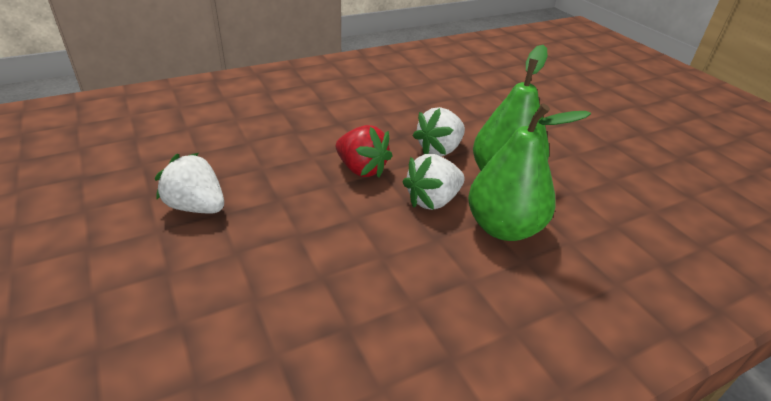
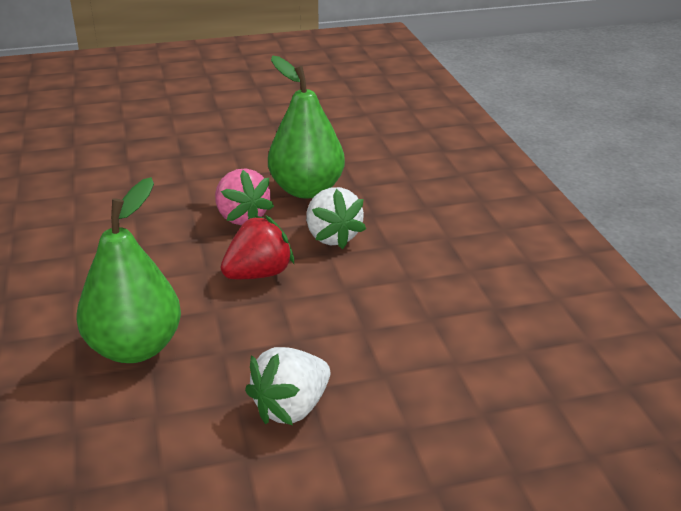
camera: 75 degrees left, 5 degrees down
white strawberry [413,107,465,156] -> pink strawberry [215,168,274,225]
green pear [468,103,591,241] -> green pear moved to [77,177,181,363]

